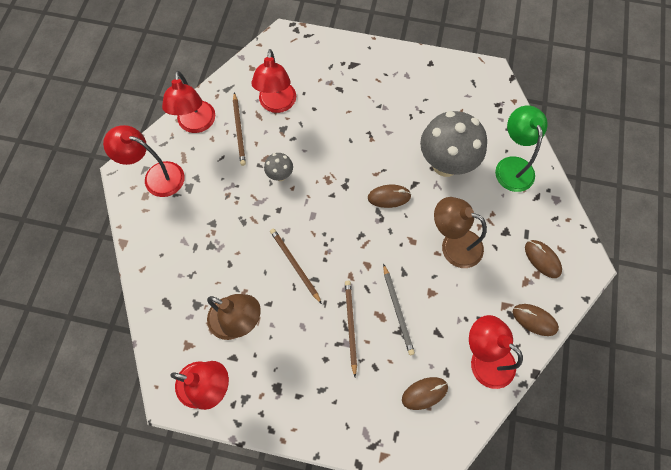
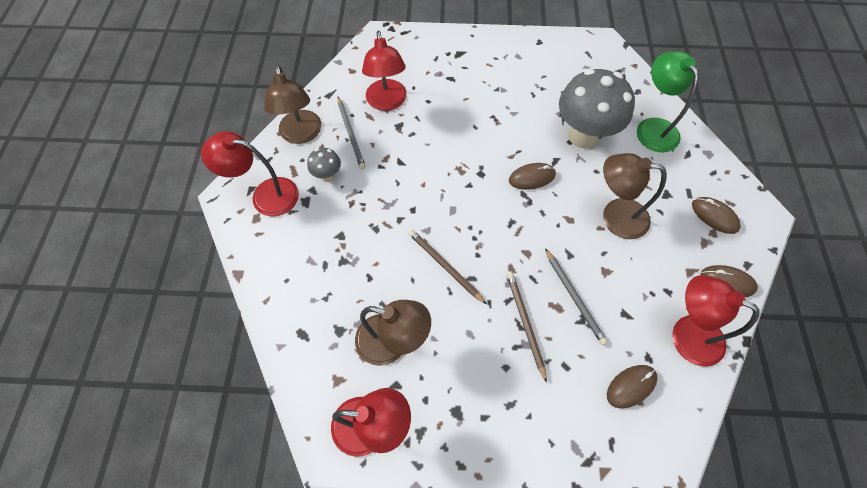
camera: 10 degrees left, 5 degrees down
red lamp [162,71,215,133] -> brown lamp [264,65,322,144]
brown pencil [233,92,246,166] -> grey pencil [338,97,366,169]
grey mushroom [264,153,293,181] -> grey mushroom moved to [307,148,341,182]

